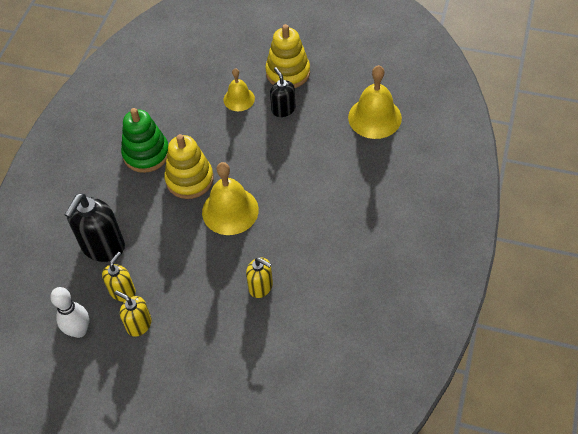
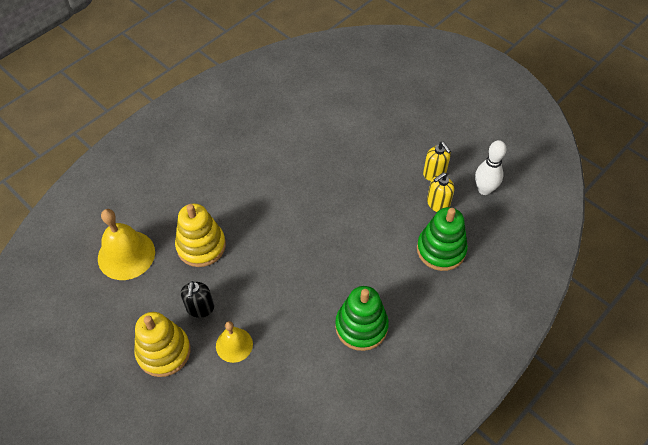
camera: 155 degrees left, 0 degrees up
black soap dispenser [65,193,125,262] -> green stacking toy [417,207,468,271]
yellow stacking toy [164,134,214,199] -> yellow stacking toy moved to [175,203,226,267]
yellow bell [202,162,259,235] -> none
yellow soap dispenser [246,257,273,298] -> none

